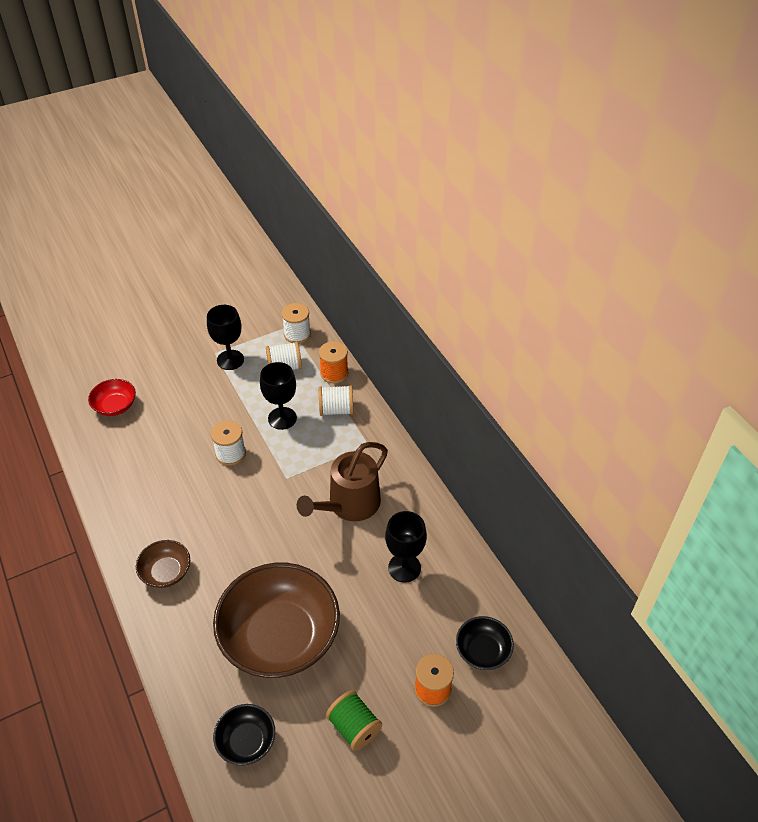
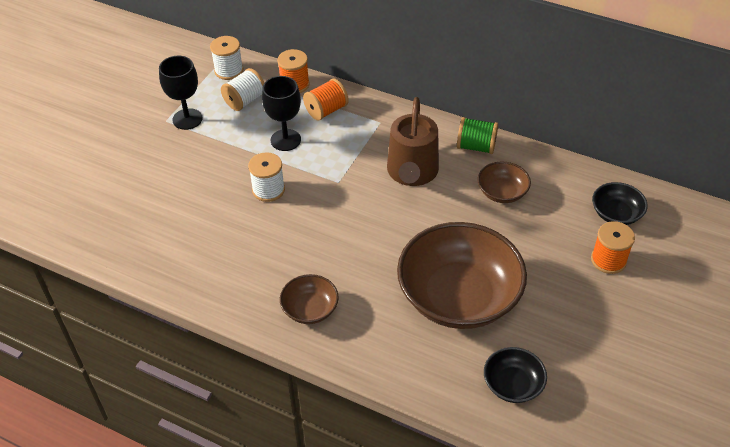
camera: 35 degrees left, 0 degrees up
red bowl [88,379,136,416] -> none
white spool [319,385,354,416] -> orange spool [303,78,349,121]
green spool [326,690,382,751] -> green spool moved to [457,117,498,154]
black goblet [385,511,427,583] -> brown bowl [478,162,531,203]

